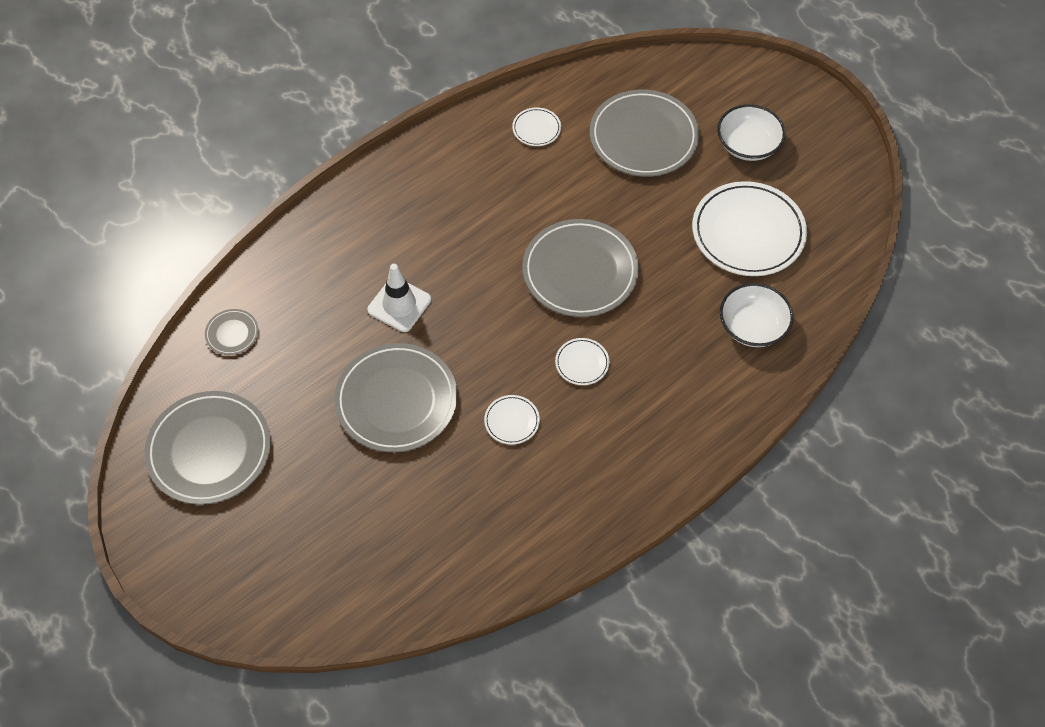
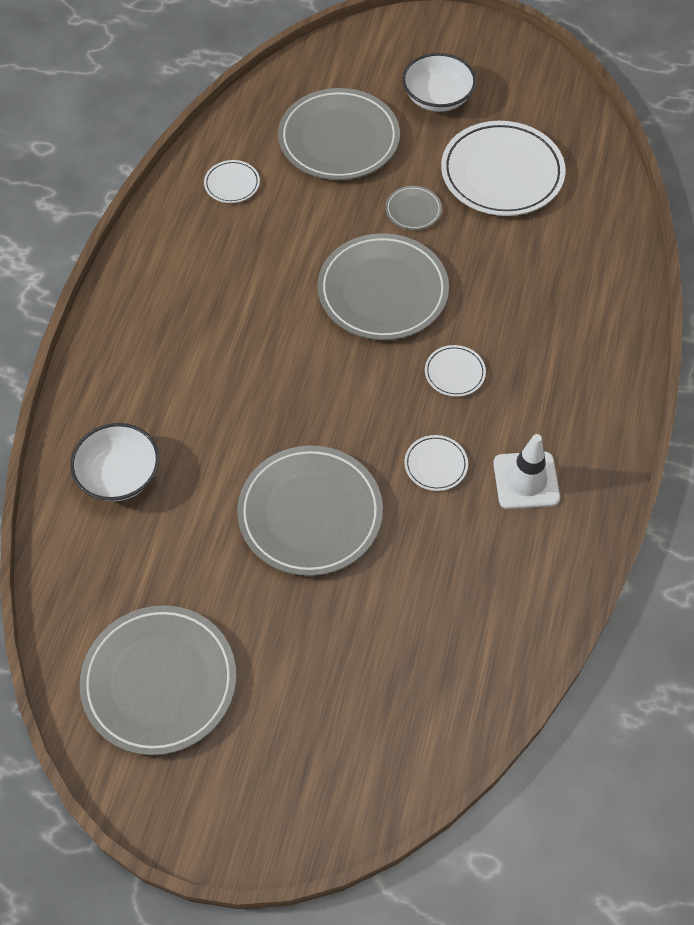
camera: 35 degrees left, 0 degrees up
grey plate [205,309,259,355] -> grey plate moved to [385,186,442,230]
white traffic cone [367,264,431,332] -> white traffic cone moved to [493,434,560,509]
white bowl [720,283,794,347] -> white bowl moved to [70,423,159,501]

